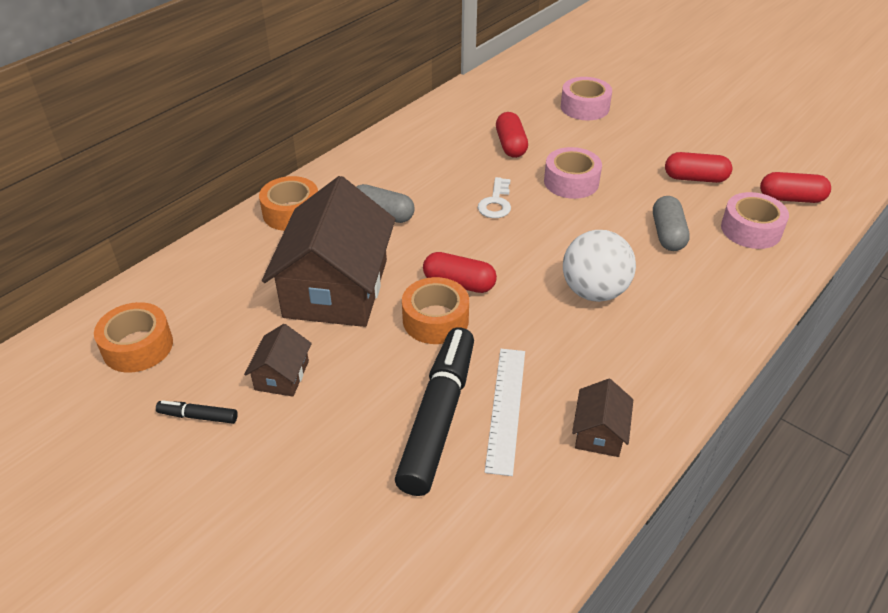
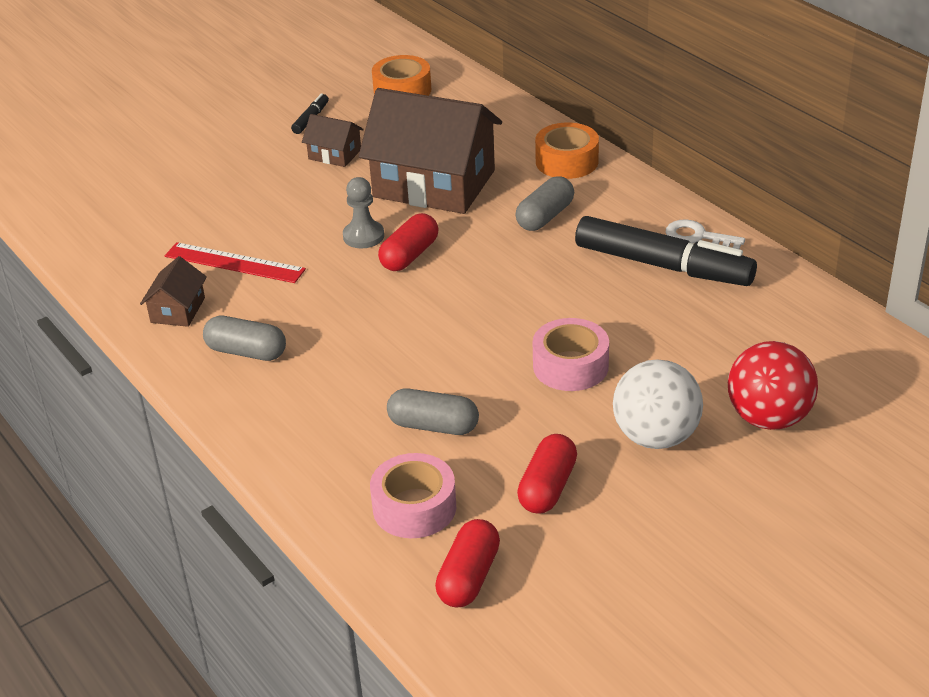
camera: 105 degrees right, 5 degrees down
black marker [395,327,474,496] -> black marker moved to [575,216,757,286]
orange tape [402,277,469,344] -> grey pawn [343,177,384,248]
white key [478,177,511,218] -> white key moved to [666,219,745,249]
white ruler [485,349,525,476] -> red ruler [165,242,306,283]
red capsule [496,112,528,158] -> none
pink tape [561,77,612,120] -> red ball [728,341,818,430]
white ball [563,230,636,302] -> white ball moved to [613,359,703,449]
brown house [572,379,633,457] -> brown house turned 75 degrees clockwise [140,256,207,327]
none -> grey capsule [203,316,286,361]

